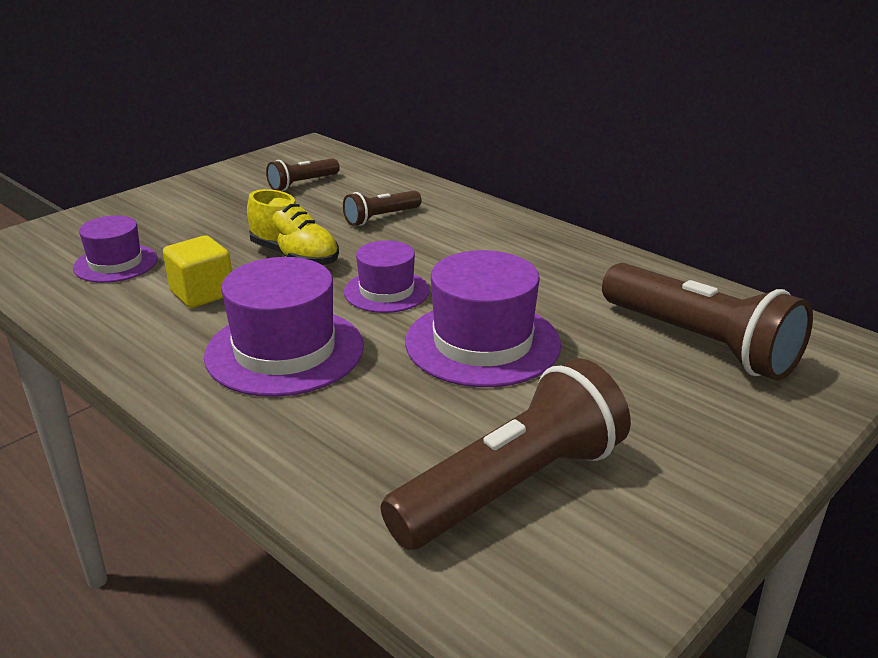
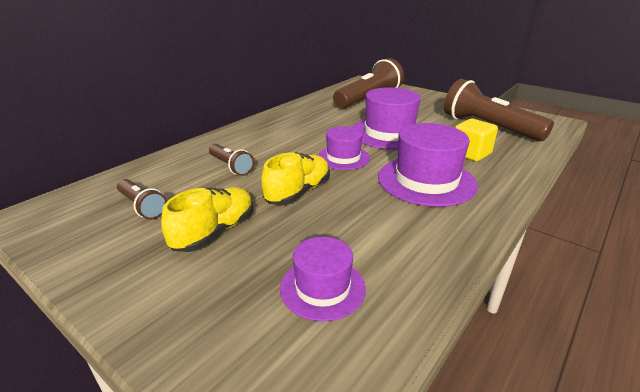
camera: 95 degrees left, 0 degrees up
yellow cube [163,235,232,308] -> yellow cube moved to [455,119,498,161]
none -> yellow shoe [161,187,253,252]

